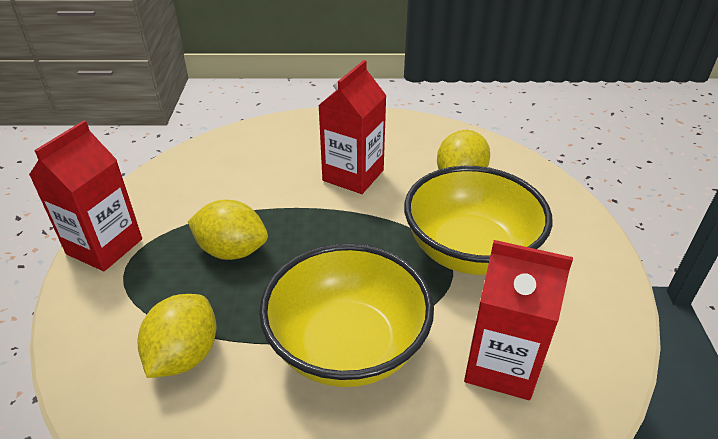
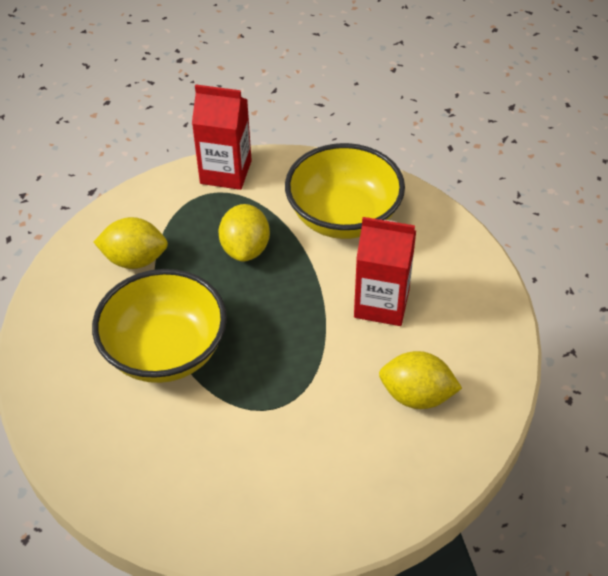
camera: 75 degrees right, 10 degrees up
yellow bowl [404,166,552,275] -> yellow bowl moved to [285,143,405,239]
red carton [464,240,573,400] -> none

